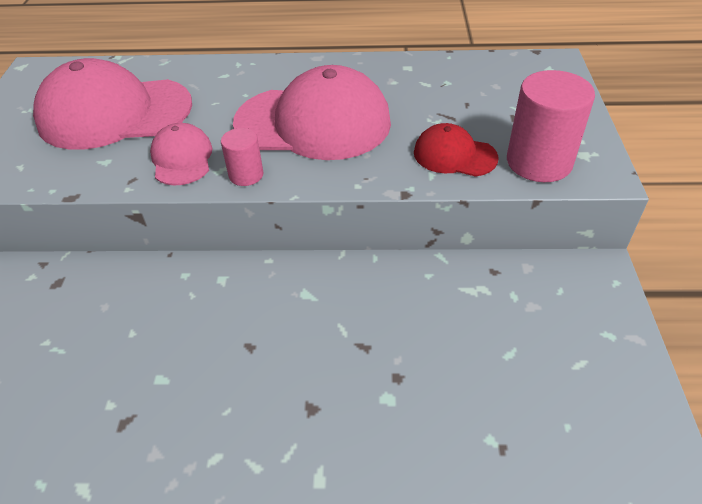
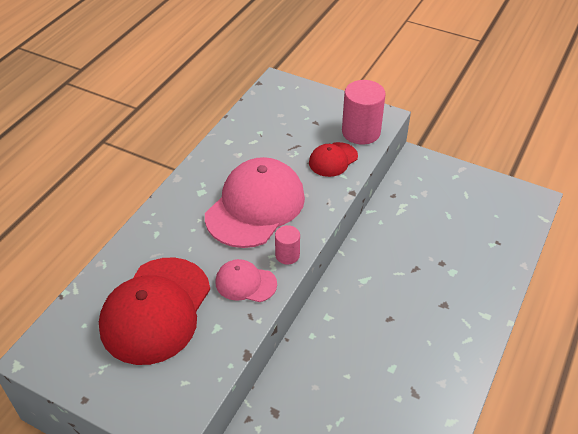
camera: 65 degrees left, 0 degrees up
pink cap [33,58,192,150] -> red cap [99,258,210,365]

